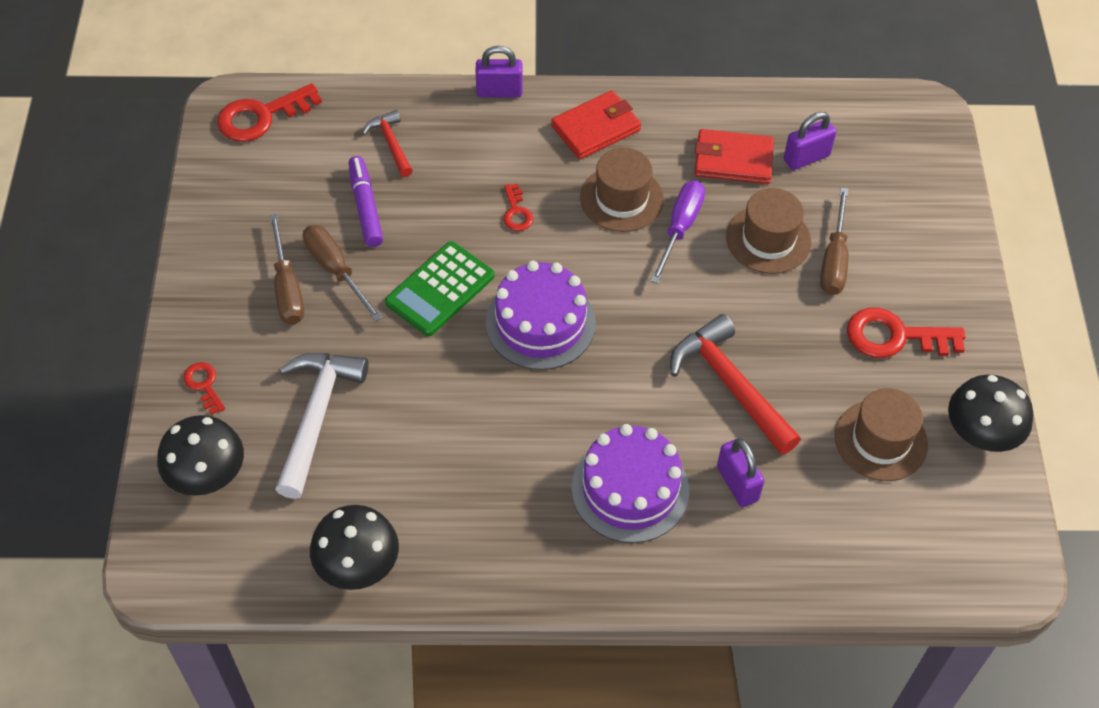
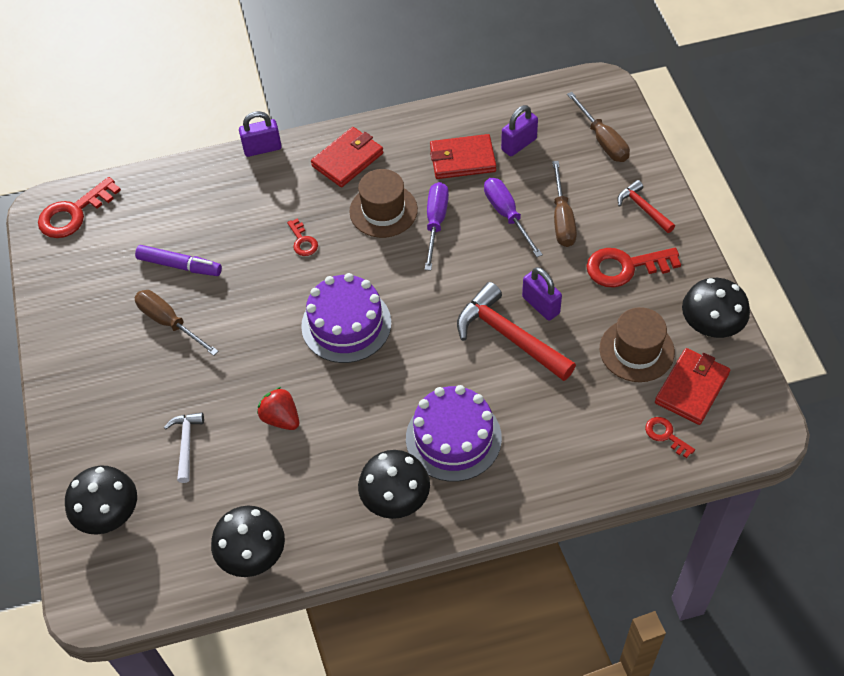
camera: 10 degrees left, 0 degrees up
red key [183,362,225,415] -> red key moved to [645,417,695,458]
brown screwdriver [269,214,304,325] -> brown screwdriver moved to [567,92,630,162]
white hammer [275,353,369,499] -> white hammer [164,412,204,483], size x0.55
purple marker [349,156,383,247] -> purple marker turned 135 degrees clockwise [135,245,222,276]
red hammer [362,110,413,177] -> red hammer moved to [617,180,675,233]
green calculator [385,241,495,336] -> none
purple padlock [717,438,764,507] -> purple padlock moved to [522,267,562,321]
brown hat [726,188,811,274] -> purple screwdriver [484,178,543,257]
none -> red strawberry [257,387,299,430]
none -> black mushroom [358,450,430,519]
none -> red wallet [655,348,730,425]

